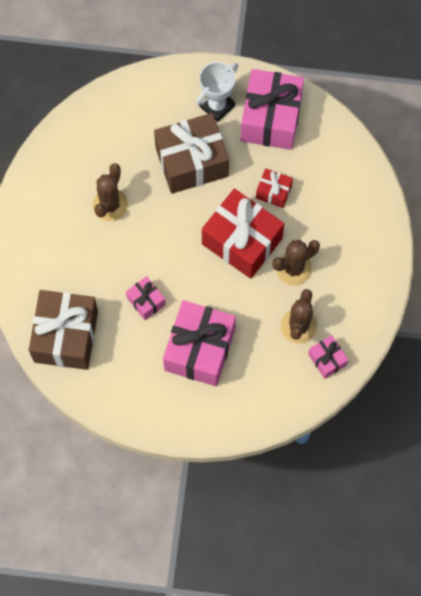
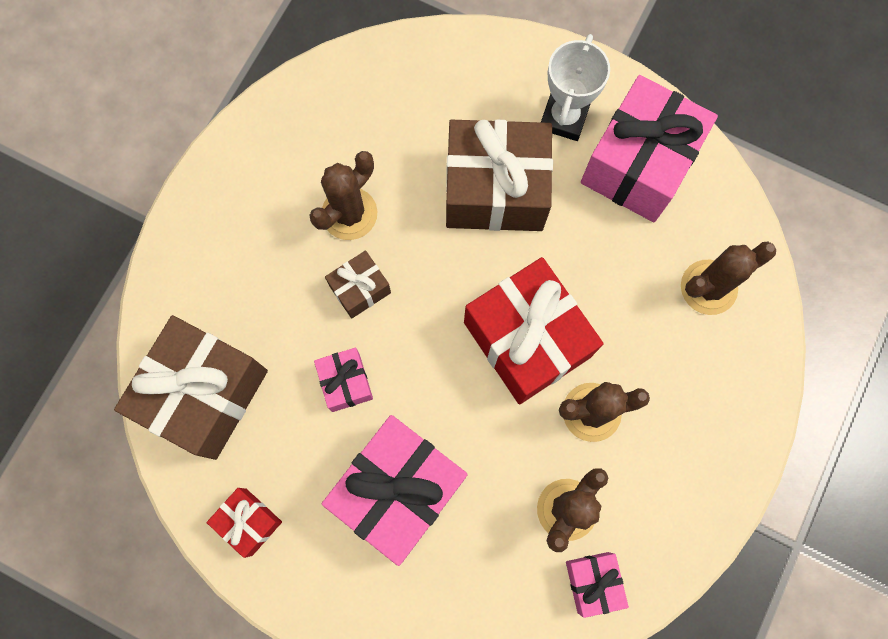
camera: 20 degrees right, 5 degrees up
white trophy [196,62,239,122] -> white trophy turned 45 degrees counterclockwise [541,34,610,141]
red gift [256,168,293,208] -> red gift moved to [206,488,282,558]
none -> brown gift [325,250,391,319]
none -> brown cactus [681,242,776,315]

